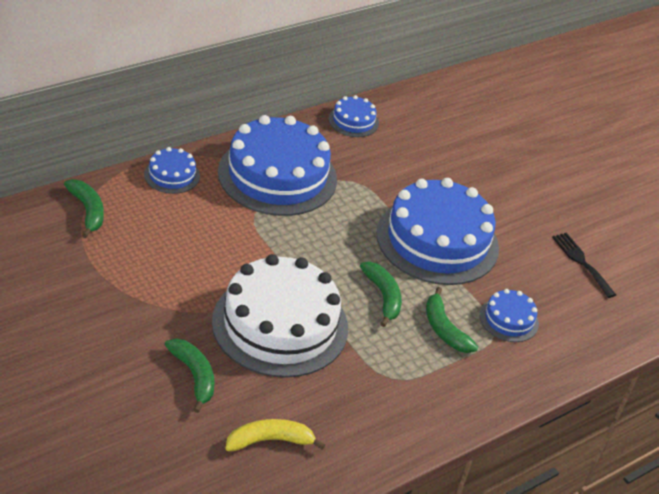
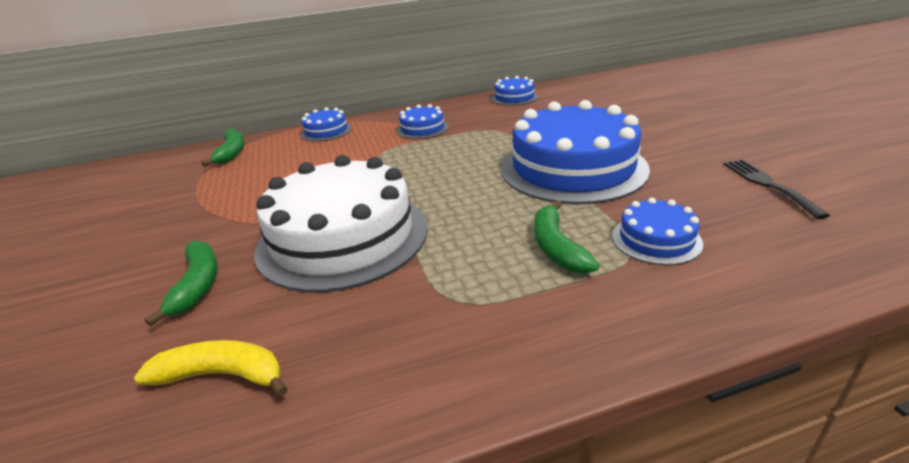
camera: 25 degrees right, 10 degrees down
blue cake [218,115,337,216] -> blue cake [396,104,449,139], size x0.46
green banana [360,262,402,327] -> none

